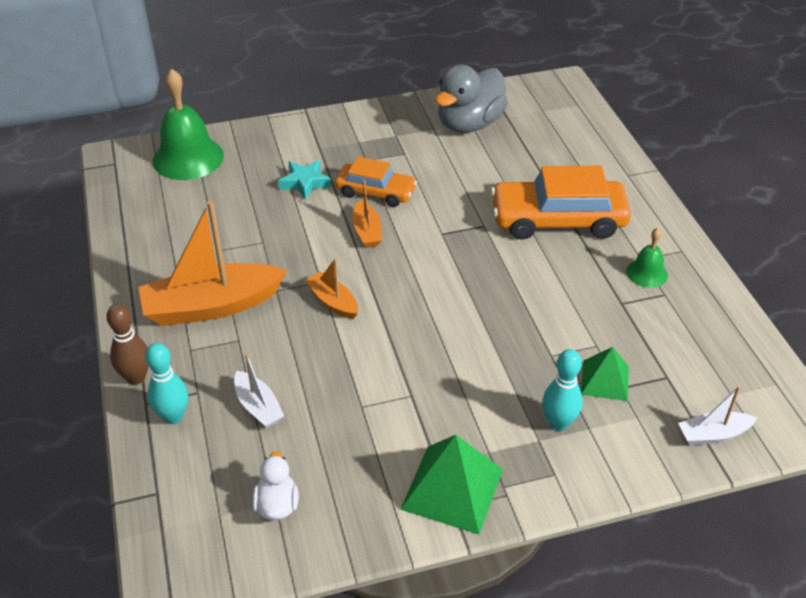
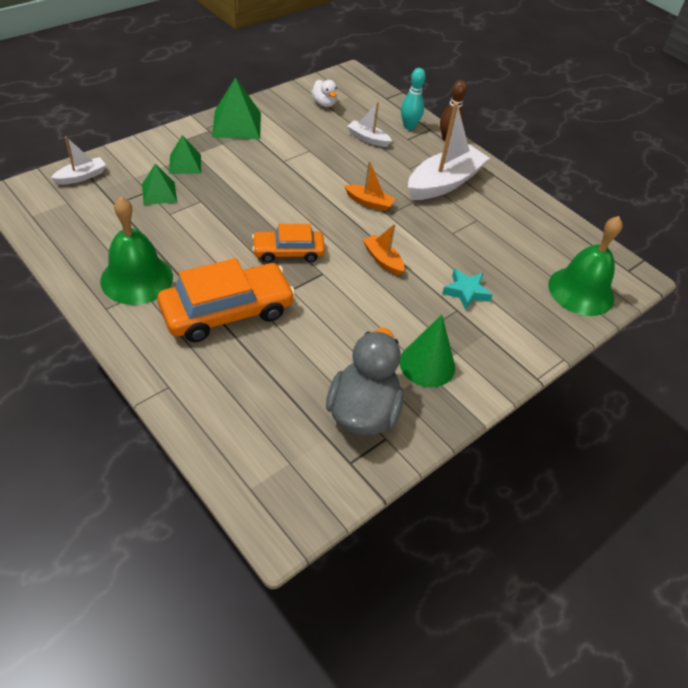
camera: 150 degrees right, 5 degrees up
orange boat [138,201,287,326] -> white boat [408,103,490,200]
orange car [335,156,417,207] -> orange car moved to [252,224,325,263]
turquoise bowling pin [542,349,583,431] -> green pyramid [169,135,201,174]
green bell [626,228,668,288] -> green bell [100,197,173,305], size x1.95
none -> green cone [399,315,455,387]

